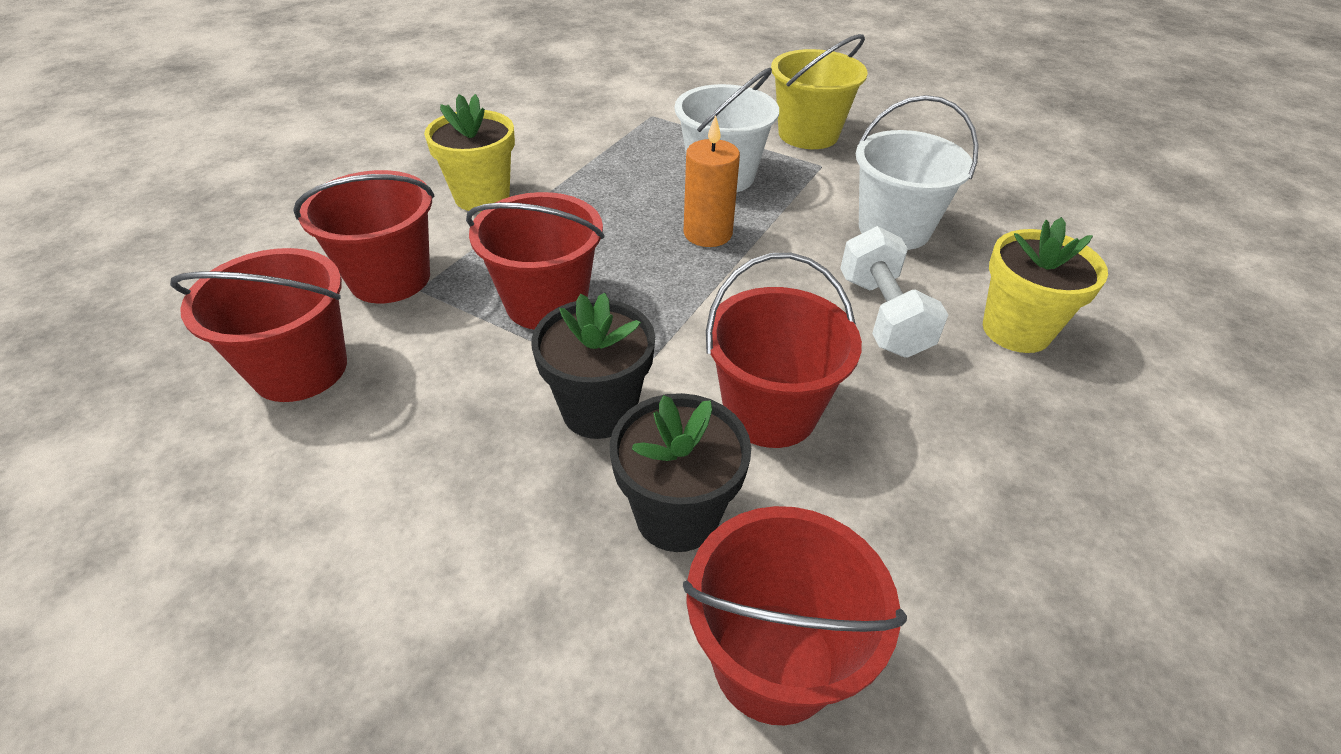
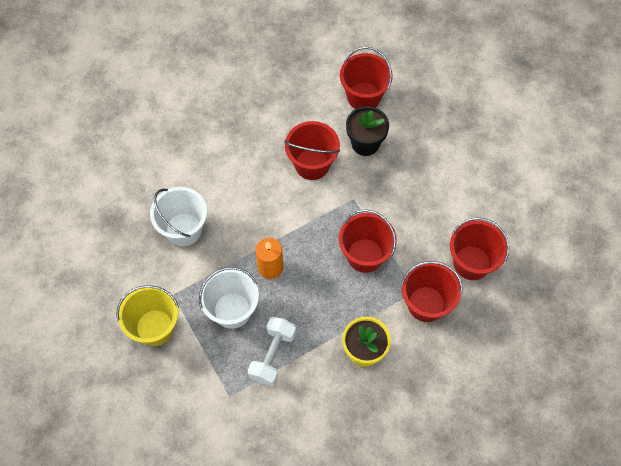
camera: 150 degrees left, 20 degrees up
black flower pot [531,293,655,439] -> none
white dumbbell [840,226,949,358] -> white dumbbell moved to [248,317,296,386]
yellow flower pot [983,217,1108,353] -> none

